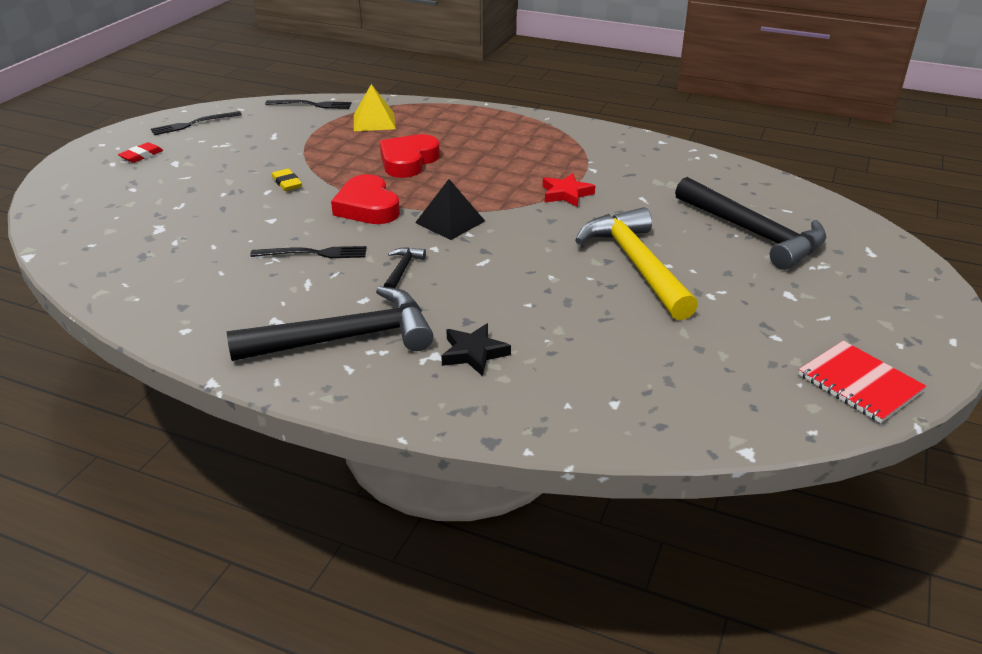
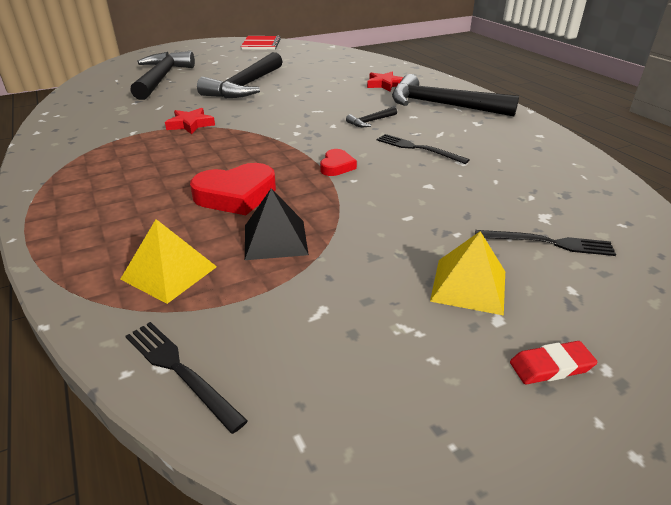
camera: 140 degrees left, 0 degrees up
black fork [151,111,242,135] -> black fork moved to [475,230,616,256]
yellow eraser [272,169,302,191] -> none
red heart [331,174,400,224] -> red heart [320,149,357,176], size x0.55
black pyramid [415,179,485,240] -> black pyramid moved to [245,188,309,260]
black star [441,323,511,376] -> red star [367,72,403,91]
yellow hammer [575,207,698,320] -> black hammer [197,52,283,98]
none -> yellow pyramid [430,231,505,316]

